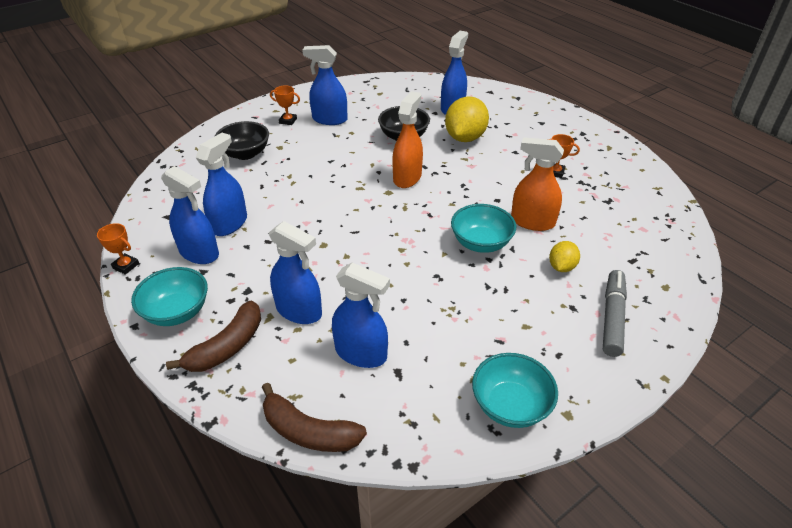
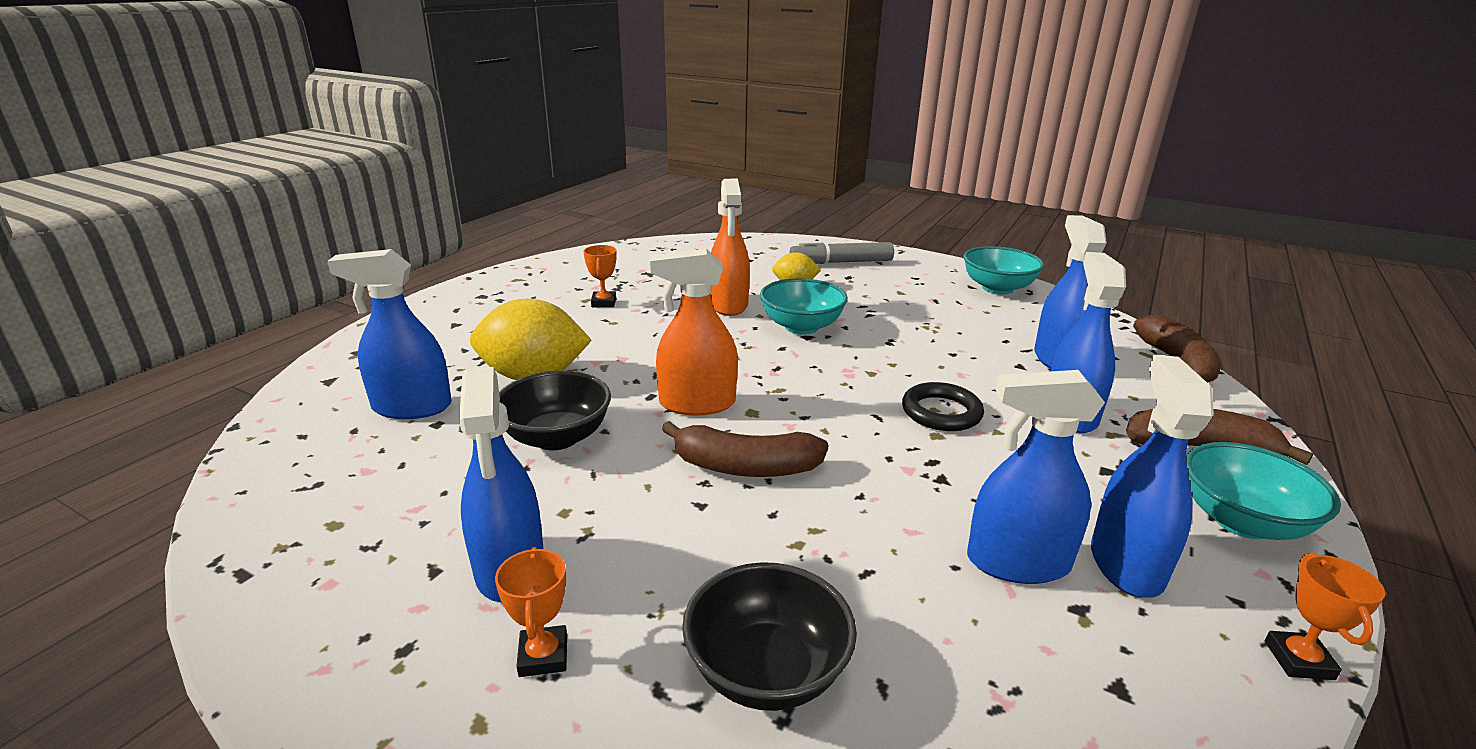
camera: 115 degrees left, 15 degrees down
none -> brown banana [662,421,829,477]
none -> black ring [902,382,984,431]

